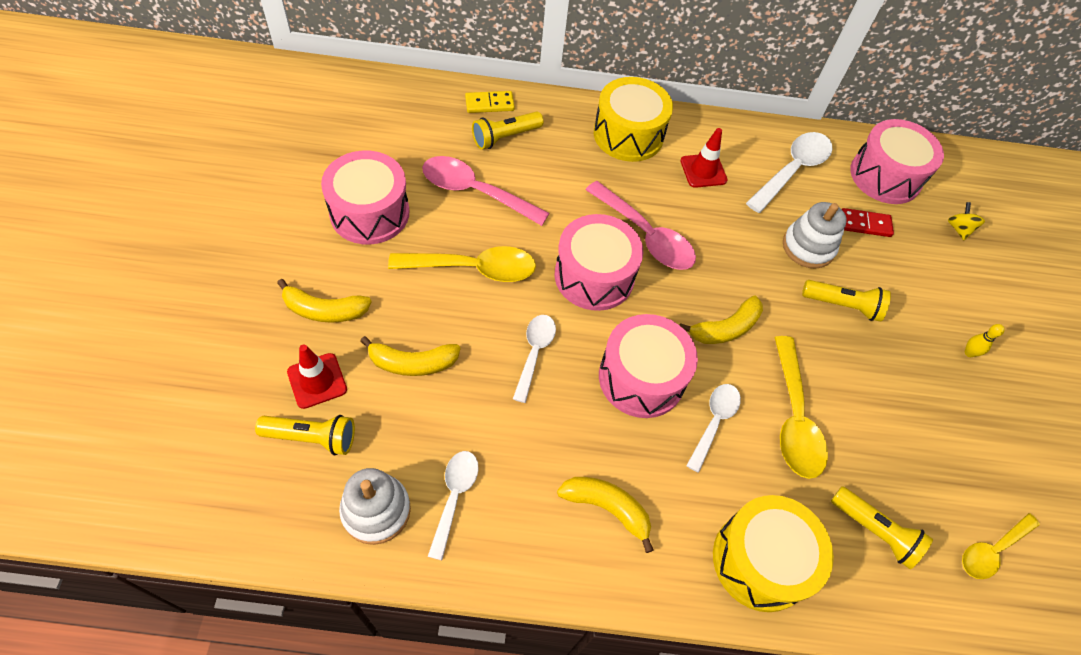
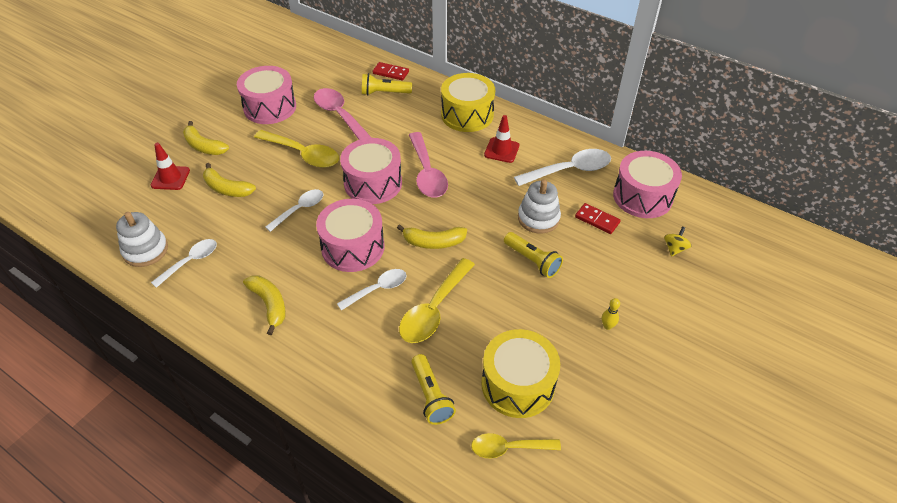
camera: 35 degrees right, 10 degrees down
yellow flashlight [255,415,355,455] -> none
yellow domino [465,91,515,113] -> red domino [373,62,409,80]
yellow drum [713,495,834,612] -> yellow drum moved to [481,329,560,418]

